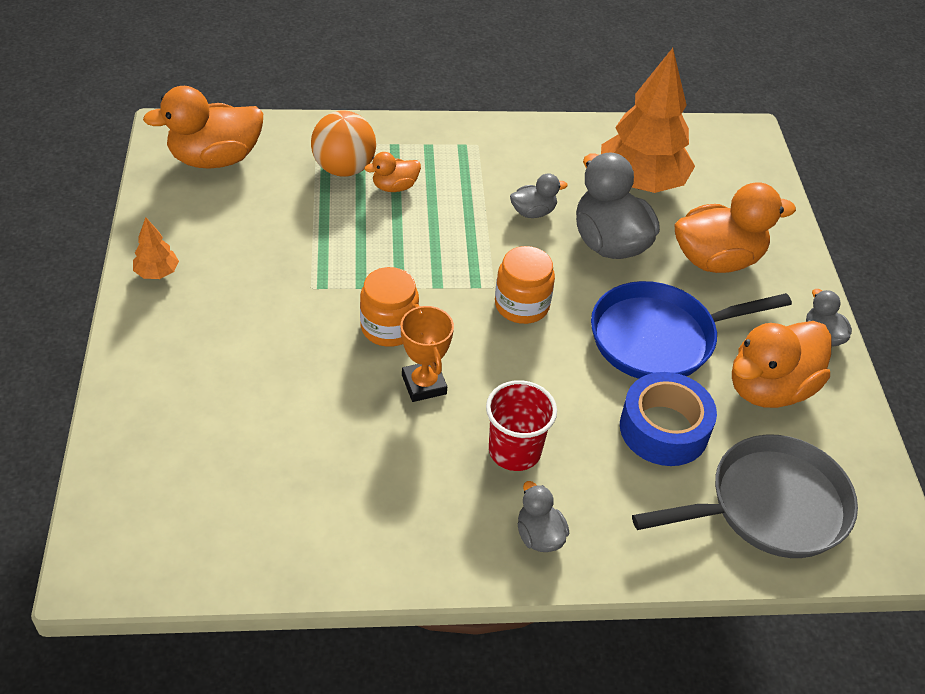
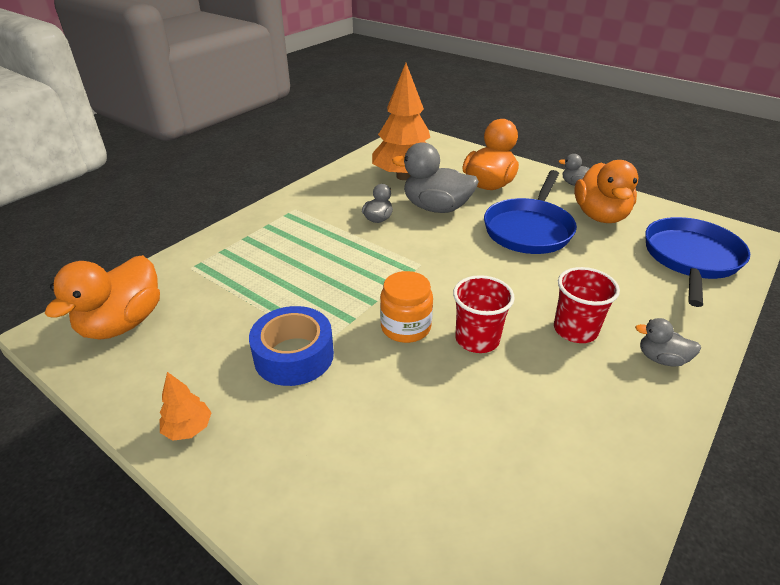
camera: 45 degrees left, 10 degrees down
orange ball [311,111,376,177] -> none
orange duck [364,152,421,192] -> none
orange trophy [400,304,454,402] -> red cup [453,275,515,353]
orange jar [495,246,555,324] -> none
blue tape [620,372,717,466] -> blue tape moved to [249,306,334,386]
grey pan [632,435,858,558] -> blue pan [645,217,750,307]

